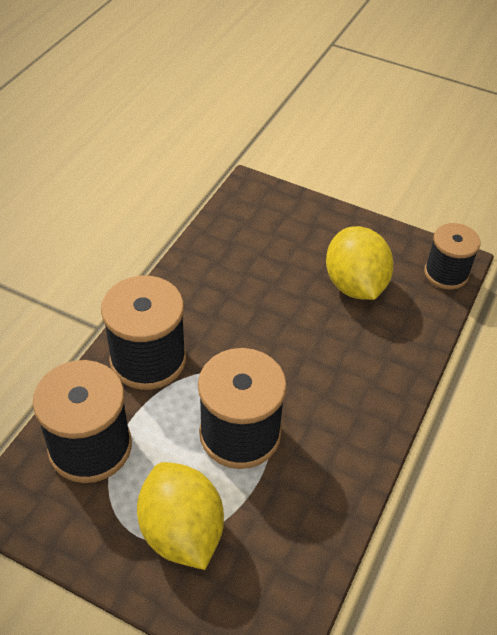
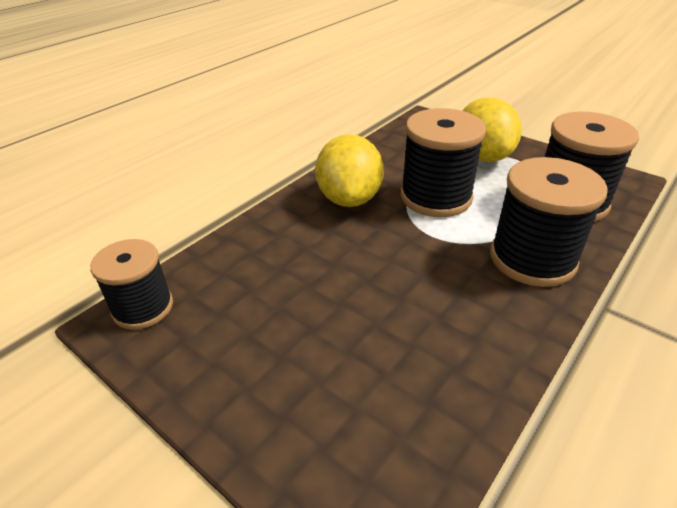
camera: 165 degrees left, 10 degrees down
yellow lemon [326,226,394,300] -> yellow lemon moved to [315,134,384,207]

